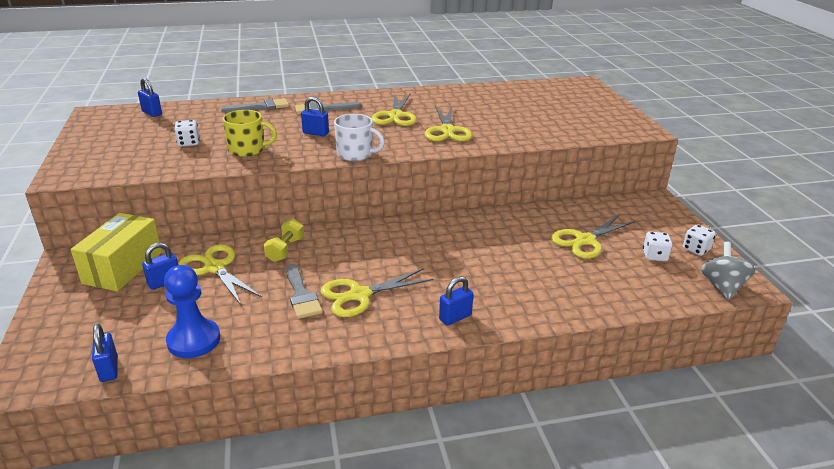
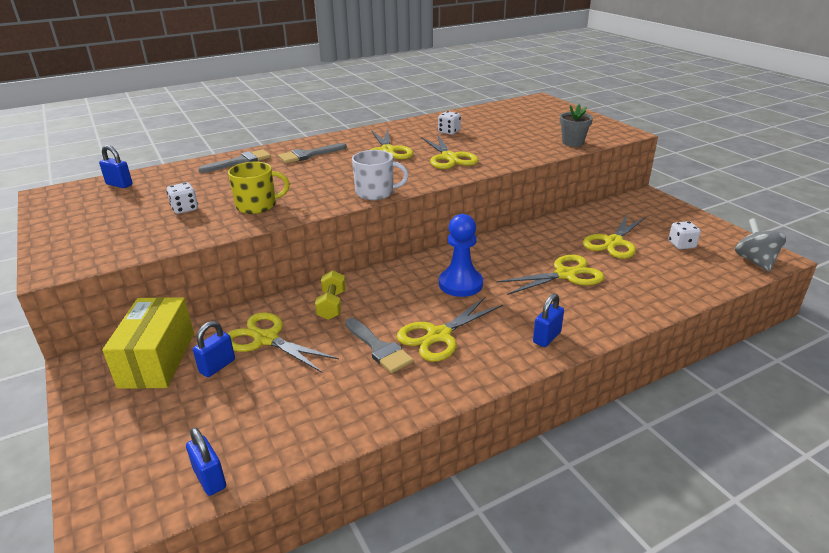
camera: 15 degrees left, 0 degrees up
blue pawn [164,265,220,358] -> blue pawn moved to [439,214,483,297]
blue padlock [301,97,329,136] -> none
white dice [683,224,716,256] -> white dice moved to [438,111,461,135]
none -> yellow scissors [497,255,604,295]
none -> grey flower pot [560,104,593,147]

